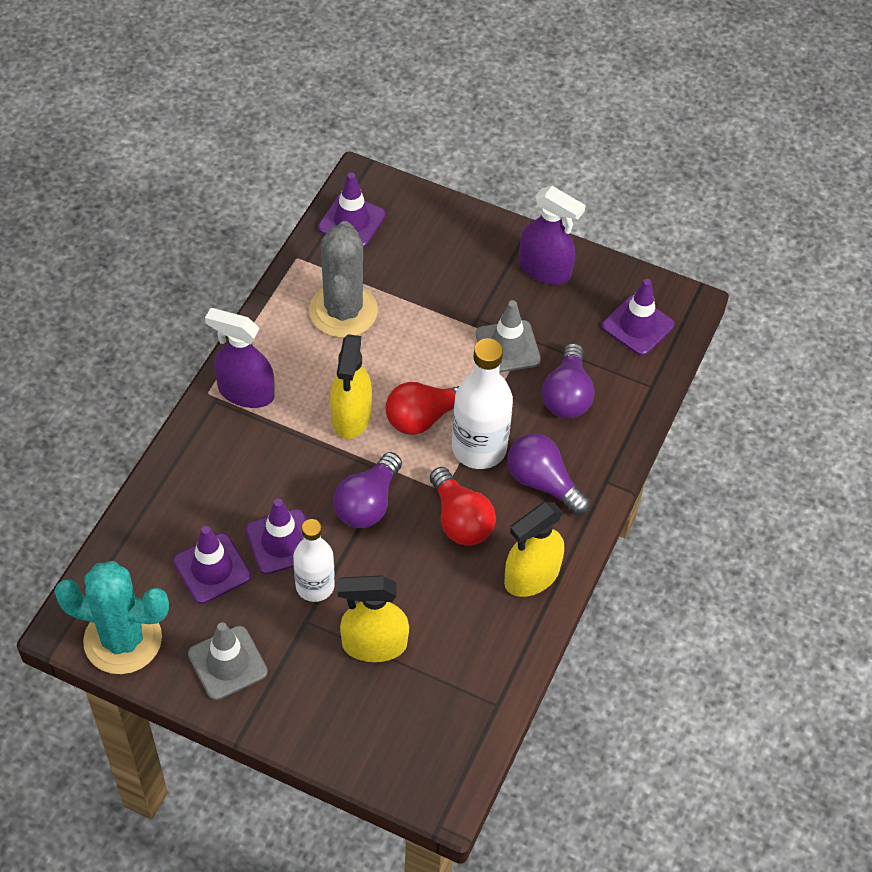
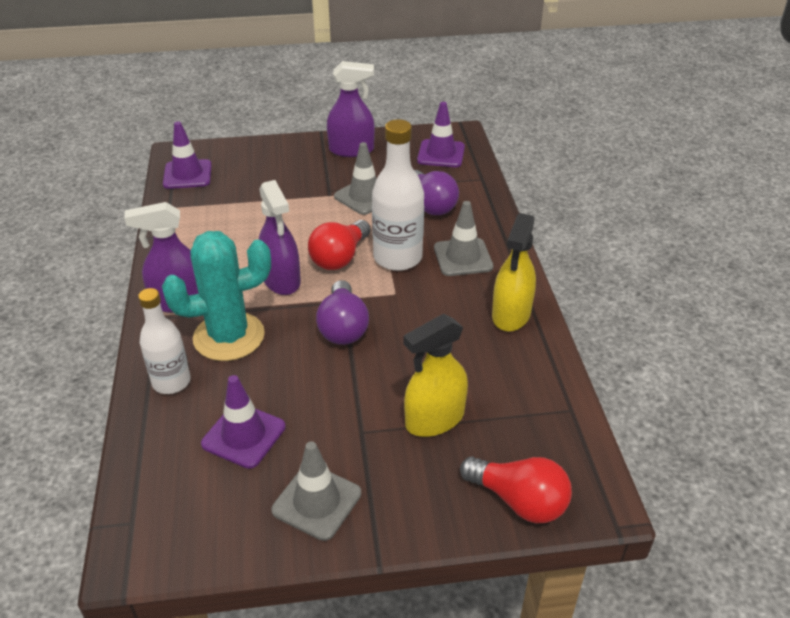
camera: 30 degrees left, 15 degrees down
turquoise cactus [54,561,169,674] -> turquoise cactus moved to [162,231,271,361]
purple traffic cone [246,498,307,574] -> none
white bottle [293,519,335,602] -> white bottle moved to [138,288,191,394]
grey cactus [309,221,378,338] -> none
yellow spray bottle [330,334,372,439] -> purple spray bottle [258,180,301,295]
red light bulb [430,467,496,546] -> red light bulb moved to [460,456,572,523]
purple light bulb [507,433,590,515] -> grey traffic cone [434,201,493,276]

